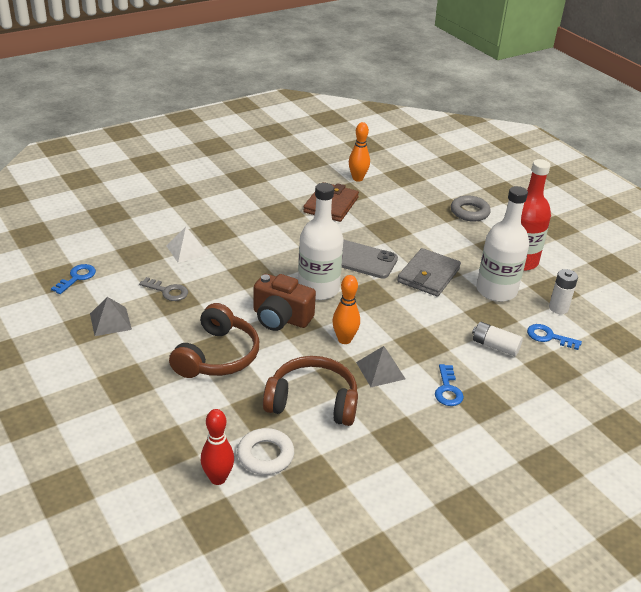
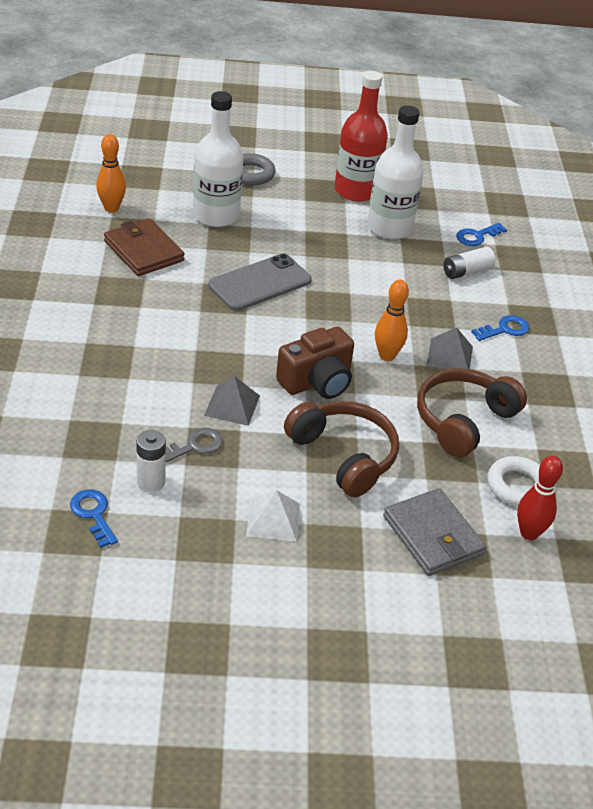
camera: 60 degrees left, 5 degrees up
grey pyramid [90,297,132,336] -> grey pyramid moved to [204,376,260,426]
white pyramid [166,227,208,263] -> white pyramid moved to [246,490,300,542]
white bottle [298,183,343,300] -> white bottle moved to [193,91,243,227]
grey wallet [397,248,461,297] -> grey wallet moved to [383,488,486,576]
blue key [435,364,464,406] -> blue key turned 60 degrees counterclockwise [471,315,529,341]
white battery [549,269,578,314] -> white battery moved to [136,430,166,492]

